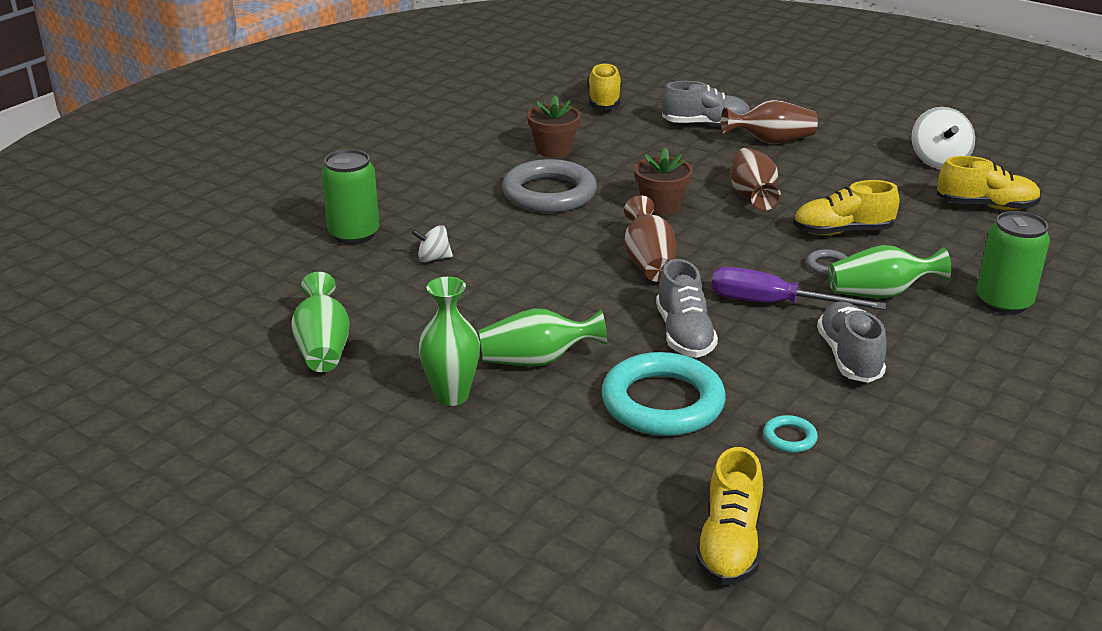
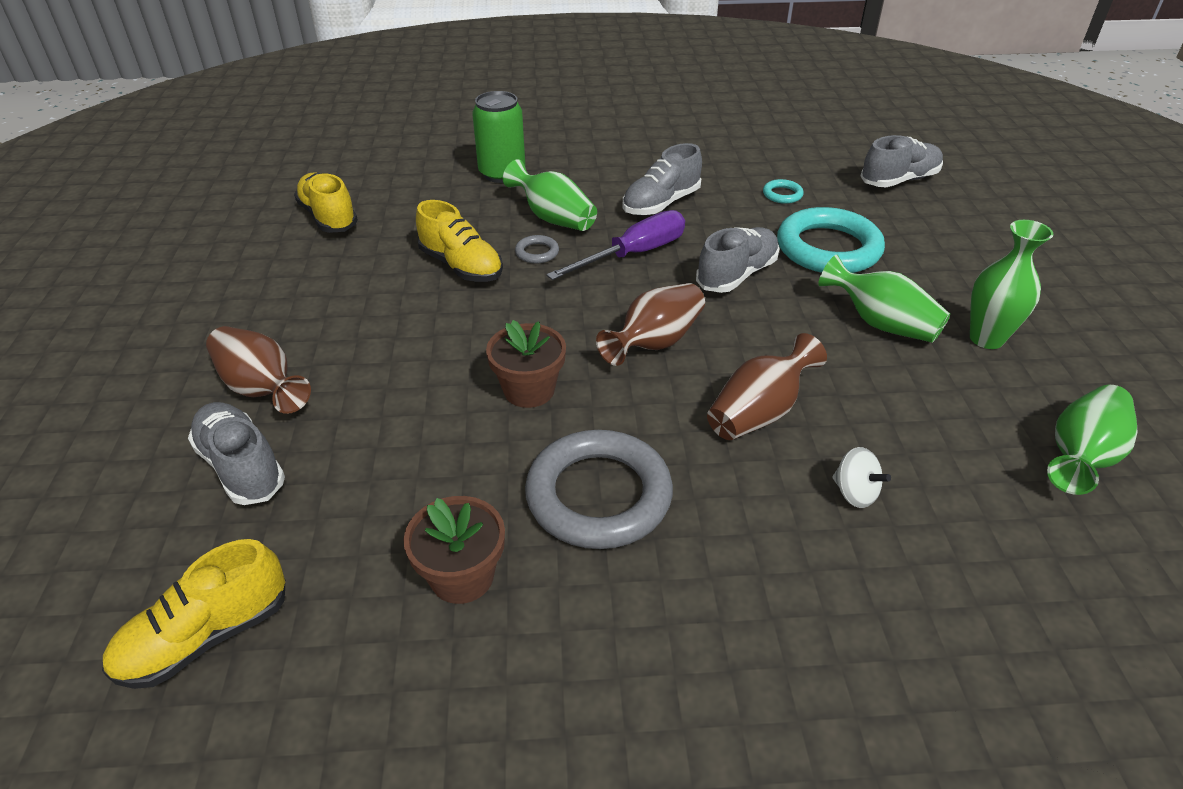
camera: 130 degrees left, 10 degrees up
green can [321,149,379,245] -> none
yellow shoe [696,447,763,585] -> grey shoe [861,135,943,187]
purple screwdriver [711,267,886,310] -> purple screwdriver turned 105 degrees counterclockwise [546,210,685,280]
brown vase [730,148,781,211] -> brown vase moved to [707,333,827,440]
white spinning top [912,107,975,169] -> none

